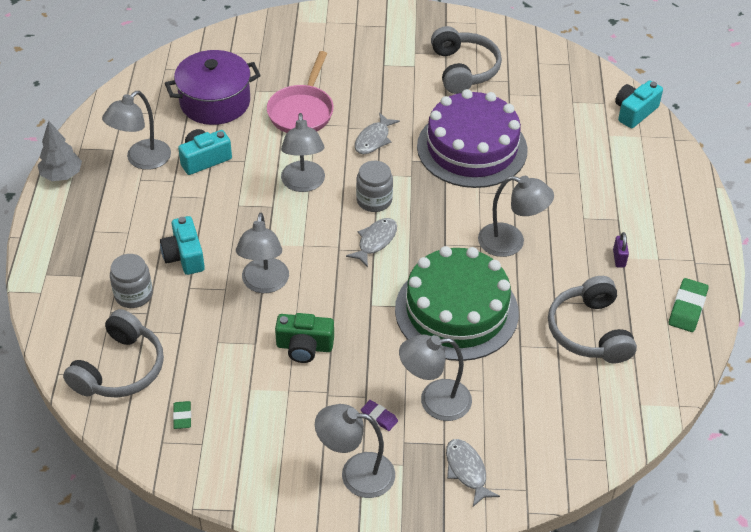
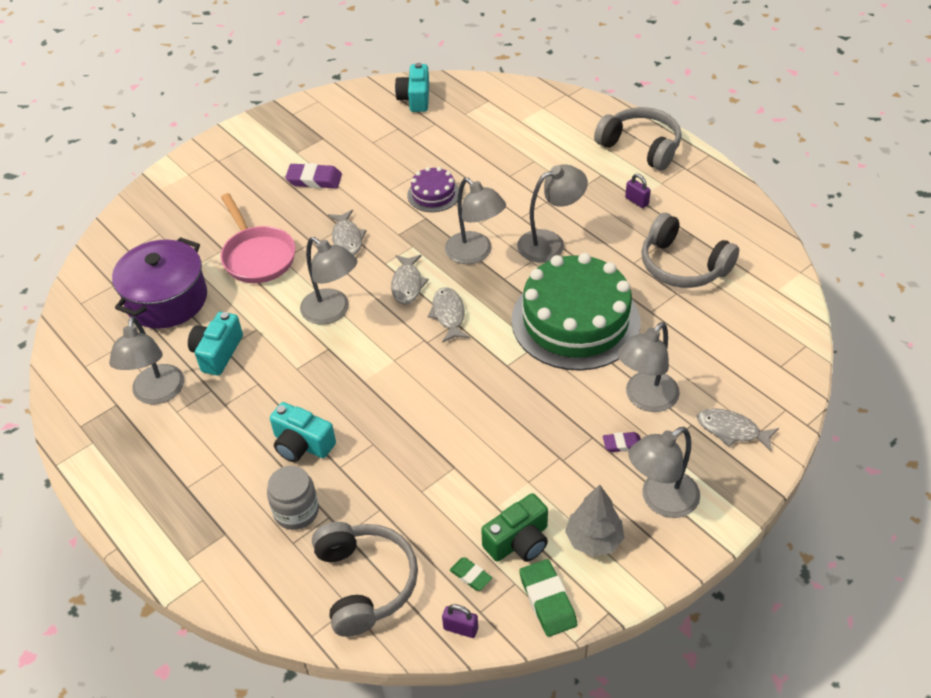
camera: 40 degrees left, 0 degrees up
grey tree [38,121,82,181] -> grey tree moved to [565,485,624,557]
grey lamp [236,213,289,293] -> grey lamp moved to [445,178,506,264]
green camera [275,313,334,363] -> green camera moved to [481,493,548,562]
grey jar [356,161,393,212] -> grey fish [391,255,429,305]
purple cake [417,89,528,188] -> purple cake [407,167,459,212], size x0.46
grey headphones [431,26,502,94] -> grey headphones moved to [594,107,681,171]
turquoise camera [615,81,663,128] -> turquoise camera moved to [395,63,429,112]
green eraser [669,278,708,332] -> green eraser moved to [519,559,577,637]
none -> purple eraser [285,163,342,188]
none -> purple padlock [442,604,478,638]

